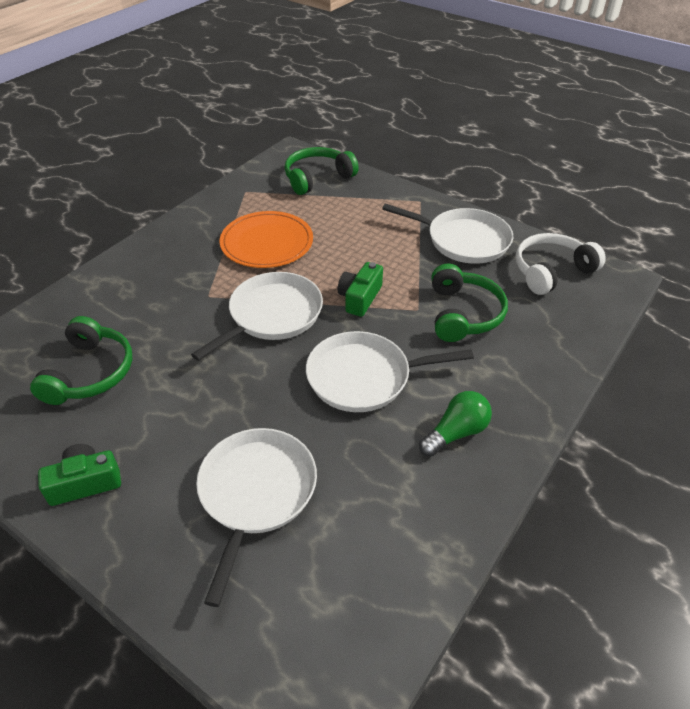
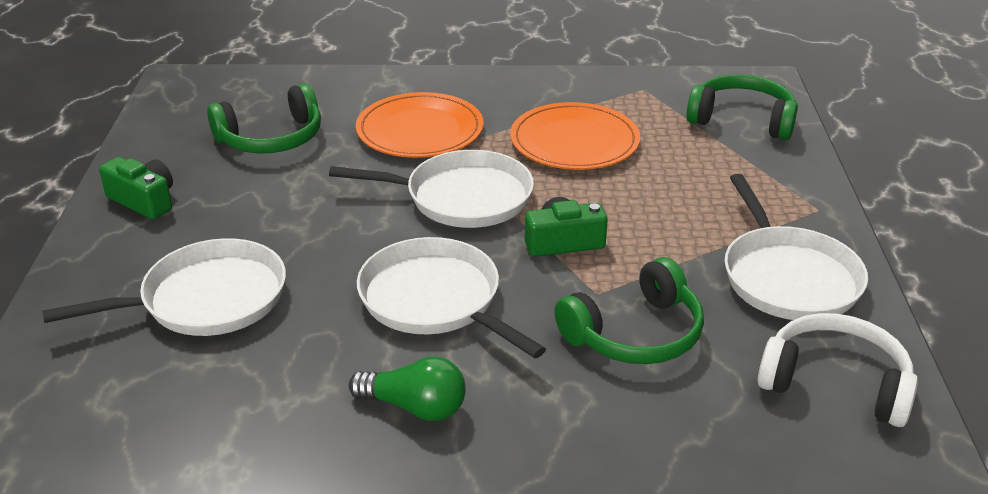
camera: 55 degrees right, 10 degrees down
none -> orange plate [356,92,484,158]

